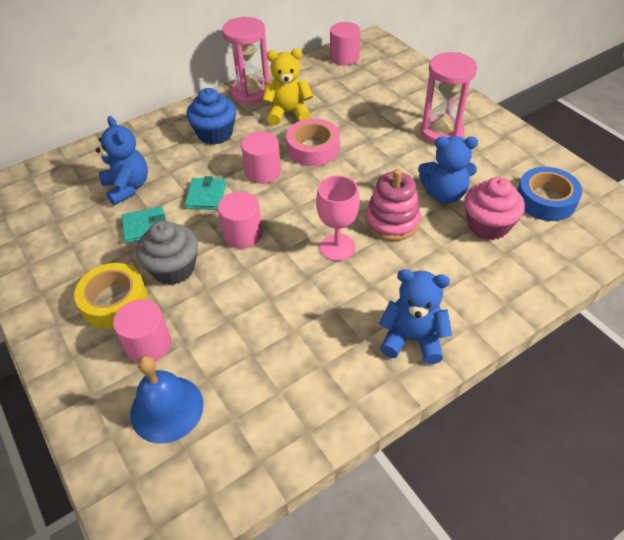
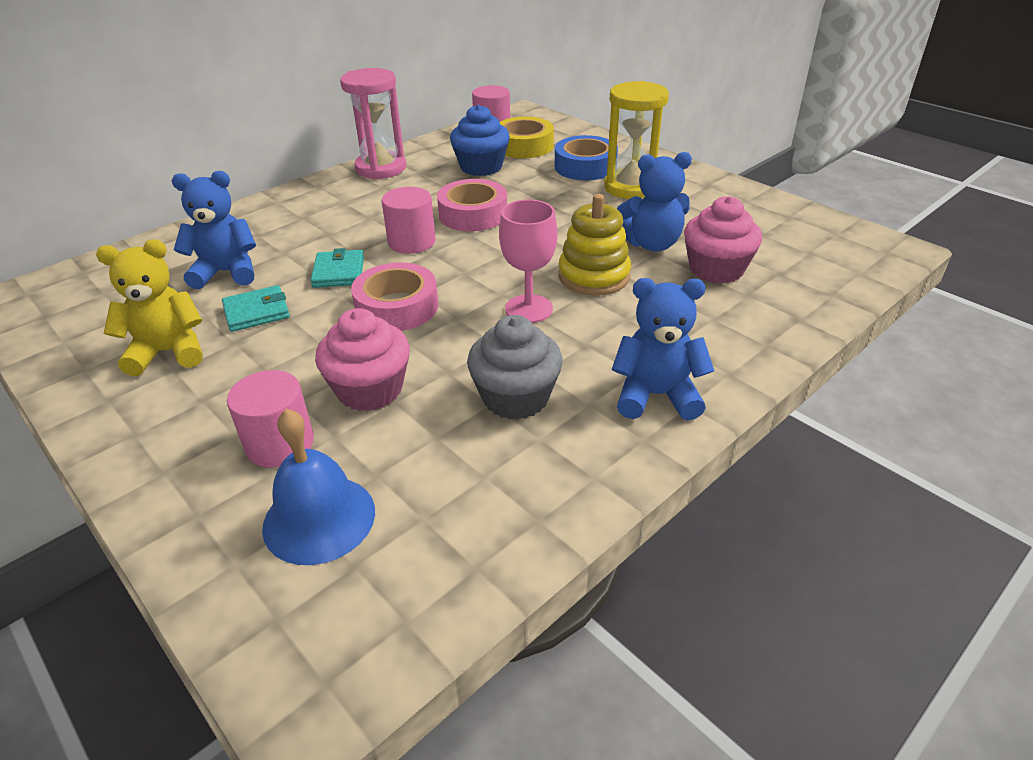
camera: 10 degrees left, 10 degrees down
yellow tape [74,263,148,329] -> yellow tape moved to [500,117,554,158]
blue teddy bear [96,116,148,205] -> blue teddy bear turned 60 degrees counterclockwise [172,171,256,289]
grey cupcake [136,221,198,285] -> grey cupcake moved to [467,315,563,420]
blue cupcake [186,88,236,145] -> blue cupcake moved to [450,105,510,176]
pink cylinder [218,192,263,248] -> pink tape [351,263,438,331]
yellow teddy bear [262,49,313,125] -> yellow teddy bear moved to [96,239,203,376]
pink stacking toy [365,169,421,241] -> yellow stacking toy [558,194,631,296]
pink hourglass [420,52,477,144] -> yellow hourglass [604,81,669,199]
blue tape [517,167,582,221] -> blue tape moved to [555,135,618,180]
none -> pink cupcake [315,308,410,411]

